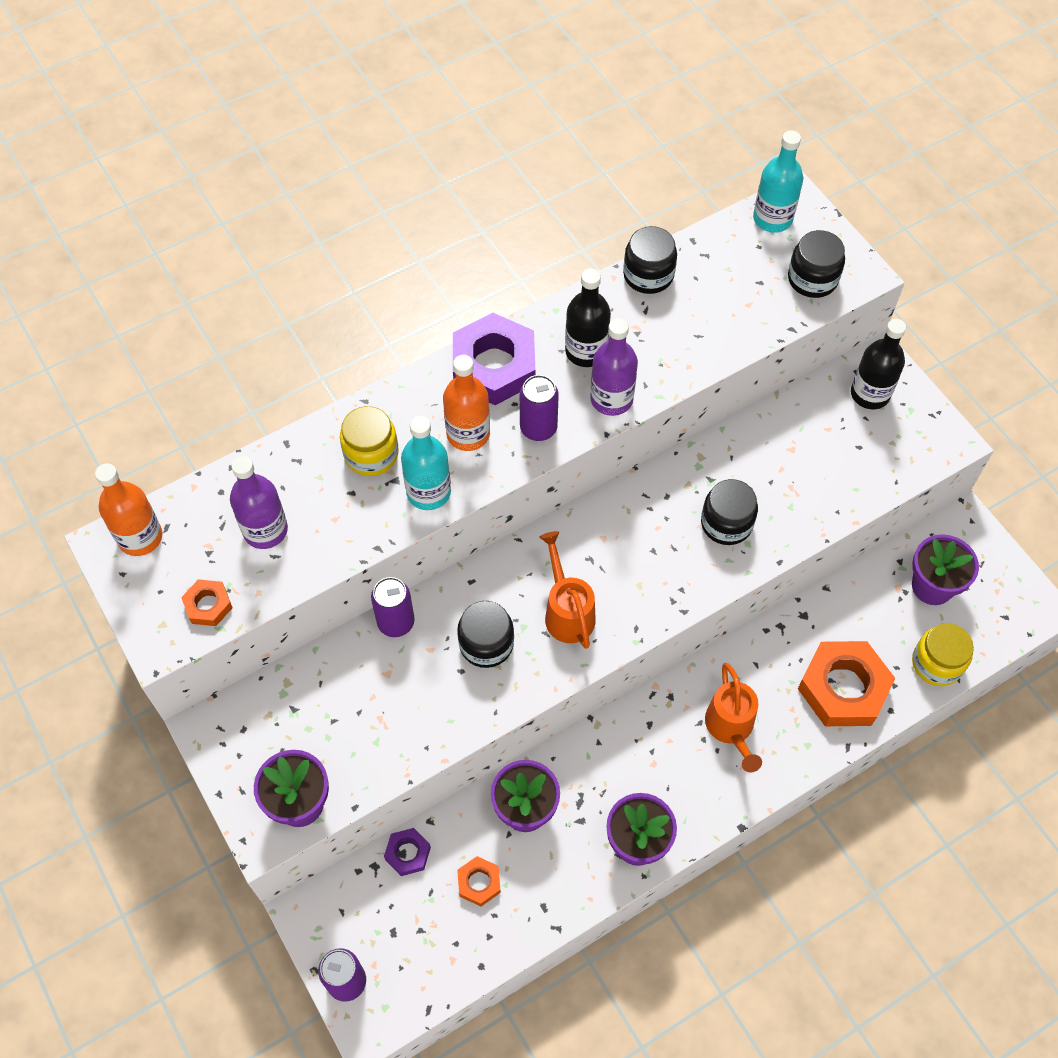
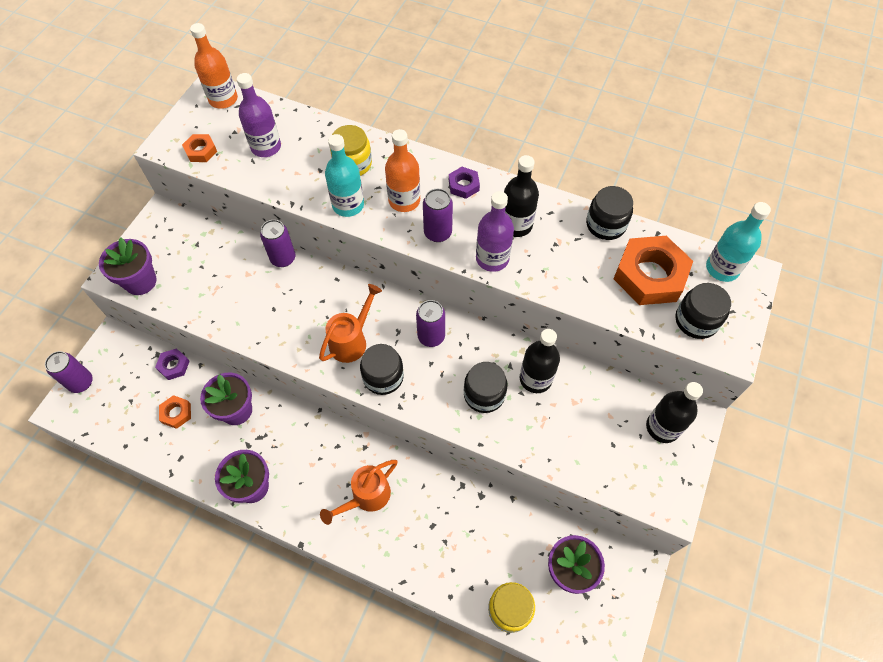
camera: 55 degrees right, 0 degrees up
purple nut [453,313,535,405] -> purple nut [449,167,480,199], size x0.48
black jar [457,601,514,668] -> black jar moved to [360,344,404,395]
orange nut [798,641,895,726] -> orange nut moved to [614,236,693,305]
none -> purple can [416,300,445,347]
none -> black bottle [520,329,560,393]

